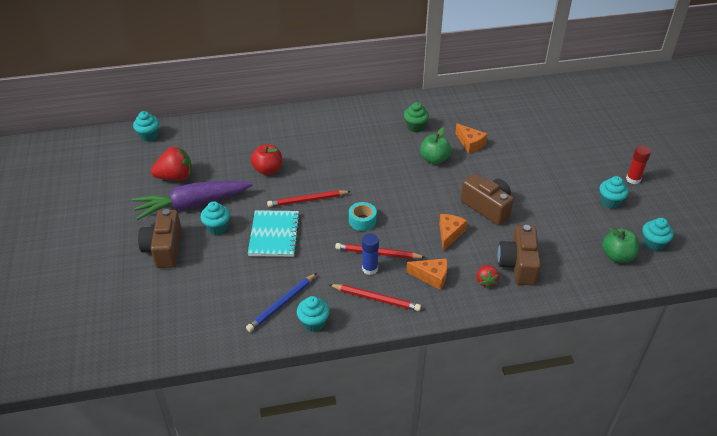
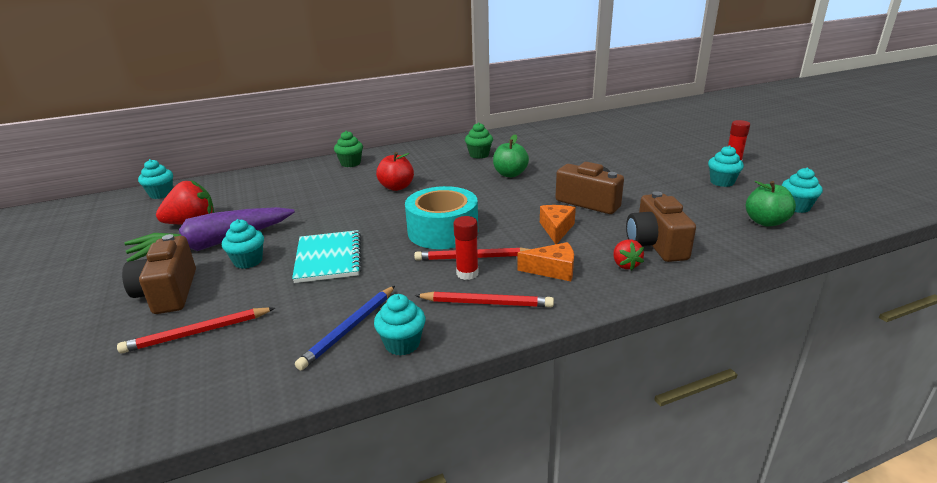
camera: 10 degrees left, 15 degrees down
red apple [251,144,282,175] -> red apple moved to [376,152,414,191]
red pencil [267,190,351,207] -> red pencil moved to [117,307,275,354]
turquoise tape [349,202,377,231] -> turquoise tape [405,186,478,249], size x1.97
blue glue stick [362,233,379,275] -> red glue stick [453,216,479,280]
orange cheese [455,123,487,153] -> none
none -> green cupcake [334,131,363,167]

